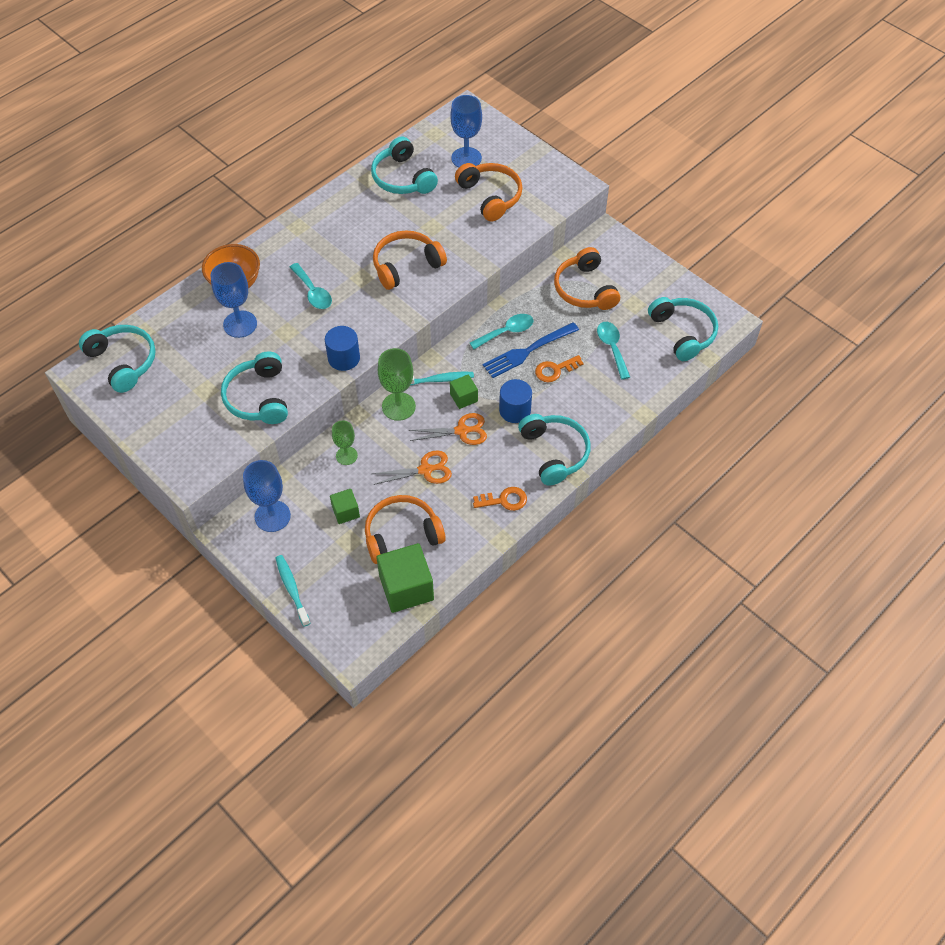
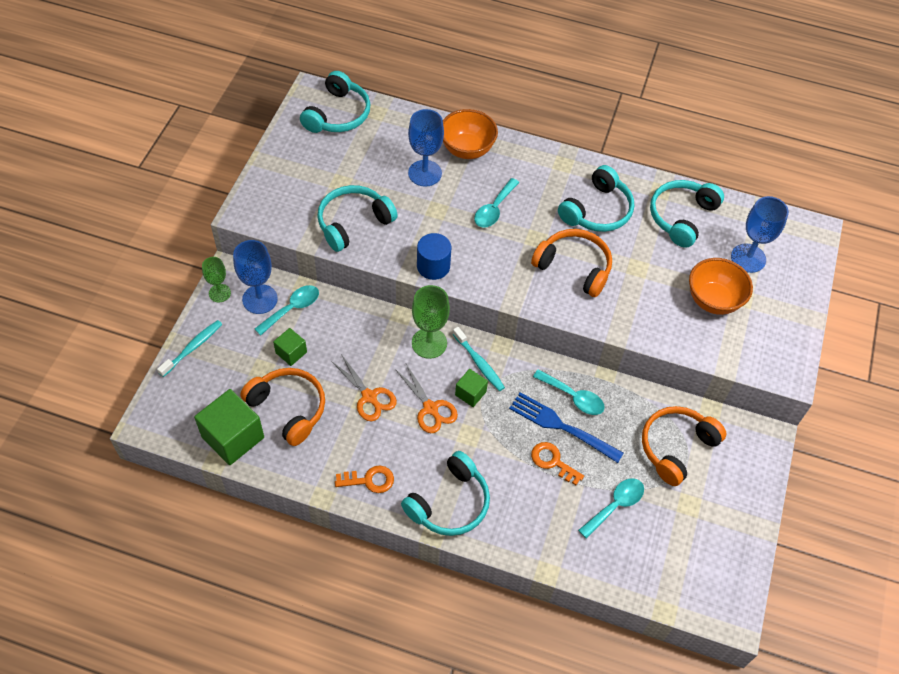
camera: 60 degrees right, 0 degrees up
green goblet [332,420,358,465] -> green goblet moved to [202,257,231,302]
orange headphones [455,163,522,222] -> orange bowl [689,258,753,315]
orange key [473,487,527,511] -> orange key turned 60 degrees counterclockwise [335,466,394,493]
blue cylinder [499,379,532,423] -> none
turquoise headphones [648,297,718,361] -> turquoise headphones moved to [558,165,634,232]
none -> turquoise spoon [255,285,319,336]

